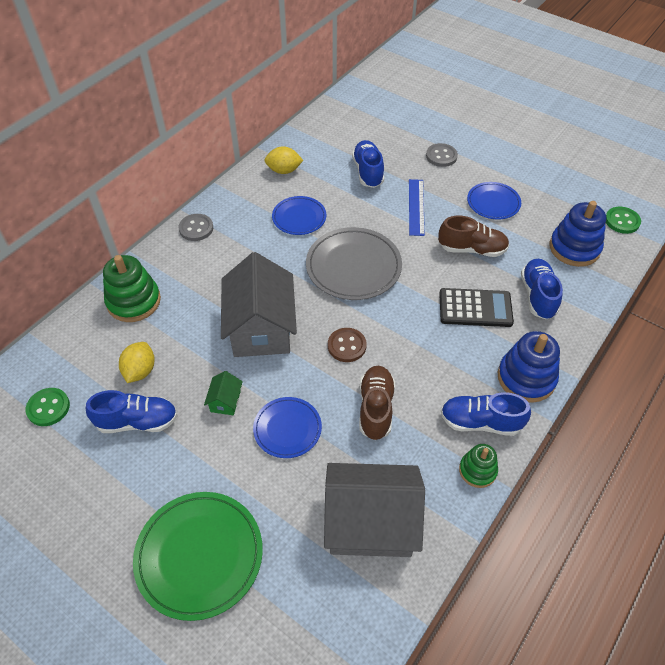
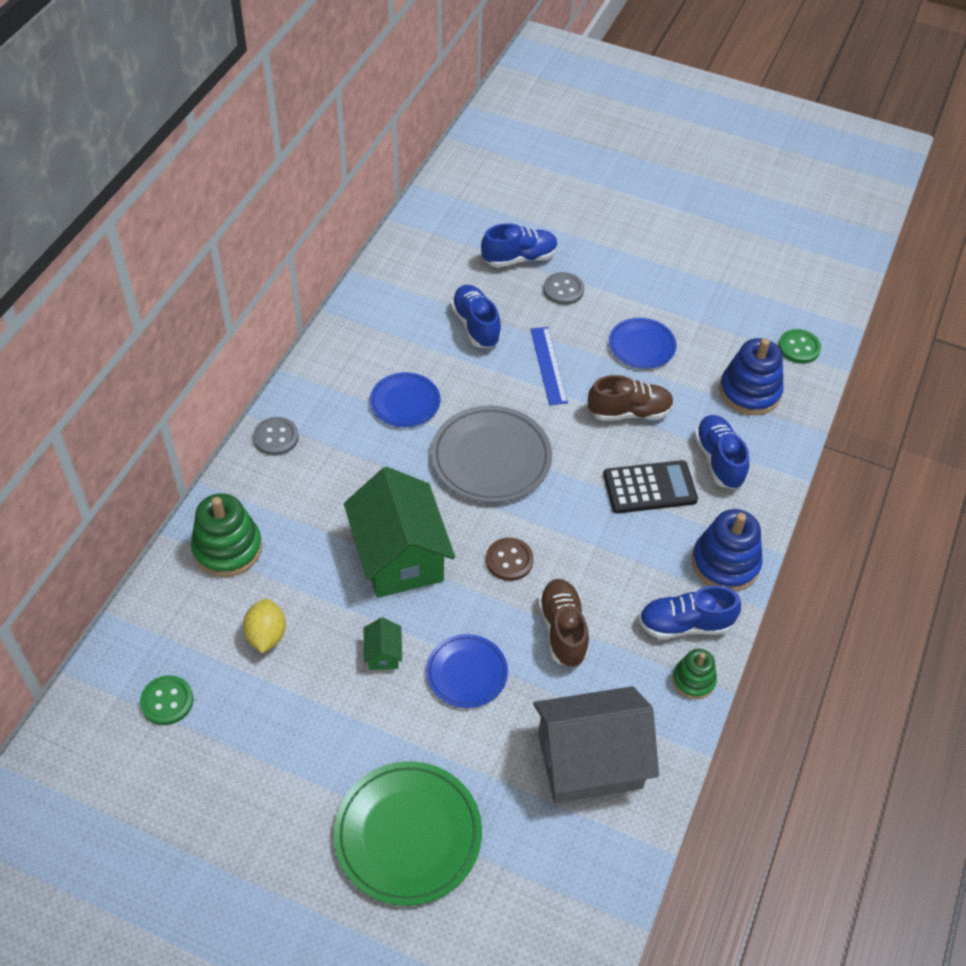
camera: 15 degrees left, 0 degrees up
blue shoe [86,390,178,433] -> blue shoe moved to [481,223,558,267]
grey house [221,252,297,357] -> green house [344,467,455,598]
yellow lemon [264,146,303,174] -> none

